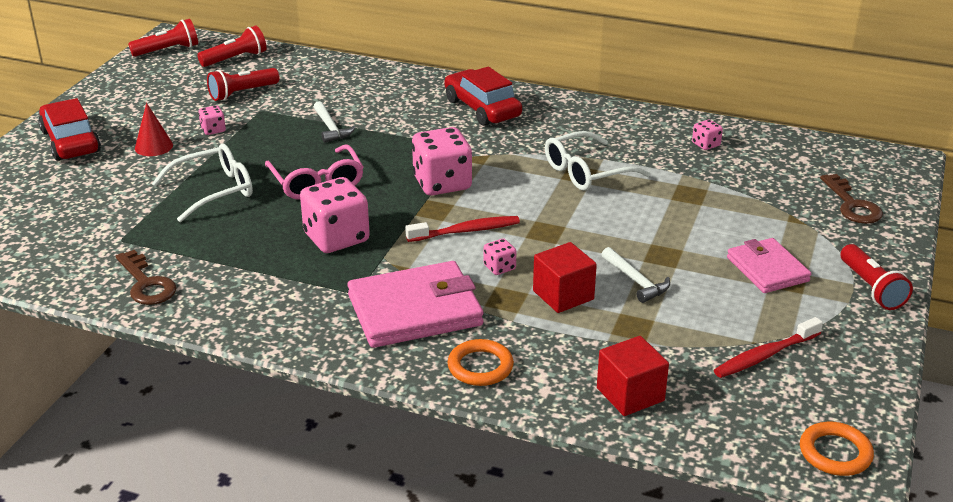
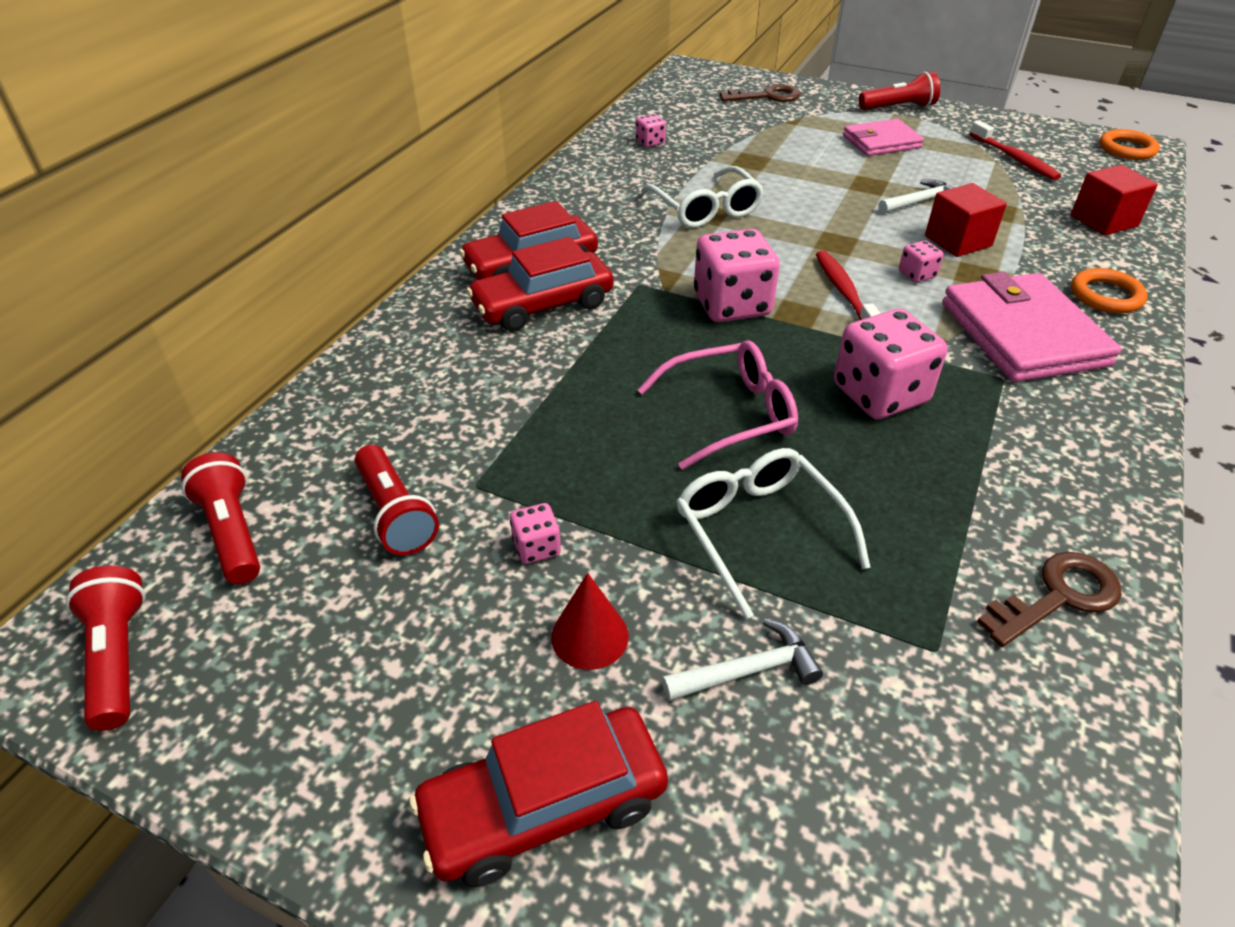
camera: 85 degrees left, 10 degrees up
white hammer [314,101,356,143] -> white hammer moved to [662,619,823,701]
none -> red car [466,237,614,332]

